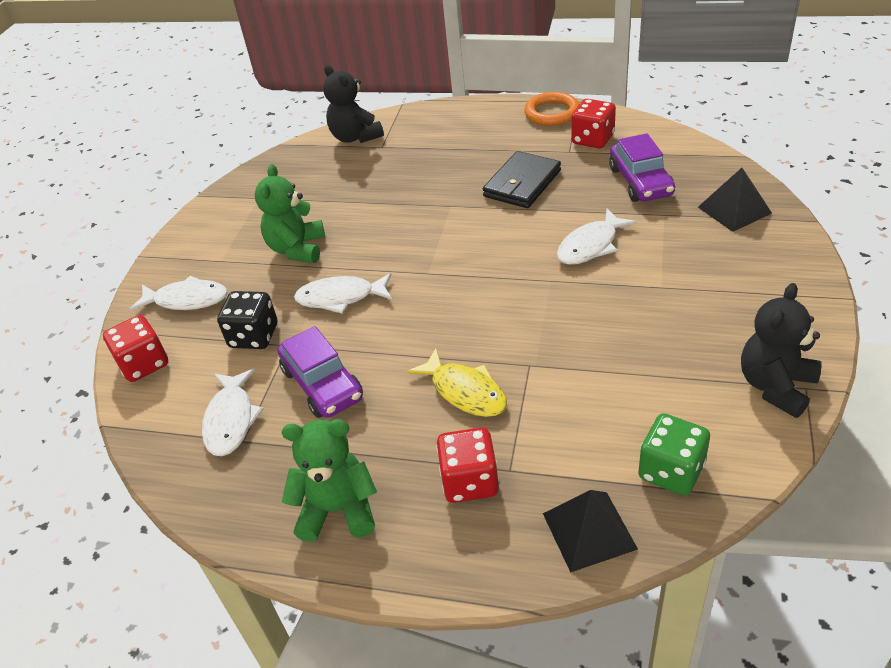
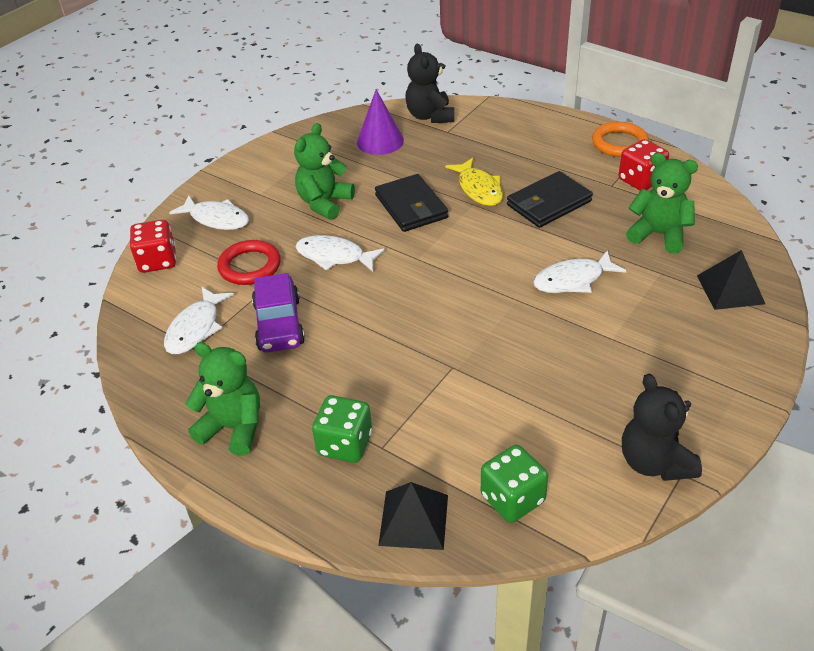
camera: 20 degrees right, 0 degrees up
black dice [217,291,277,349] -> red ring [217,240,281,285]
yellow fish [407,348,507,417] -> yellow fish moved to [445,158,503,206]
red dice [436,427,499,503] -> green dice [312,395,372,463]
purple car [609,133,675,202] -> green teddy bear [626,153,698,254]
black teddy bear [741,283,821,418] -> black teddy bear turned 75 degrees counterclockwise [622,374,702,481]
none -> purple cone [357,89,404,155]
none -> black wallet [375,174,448,232]

